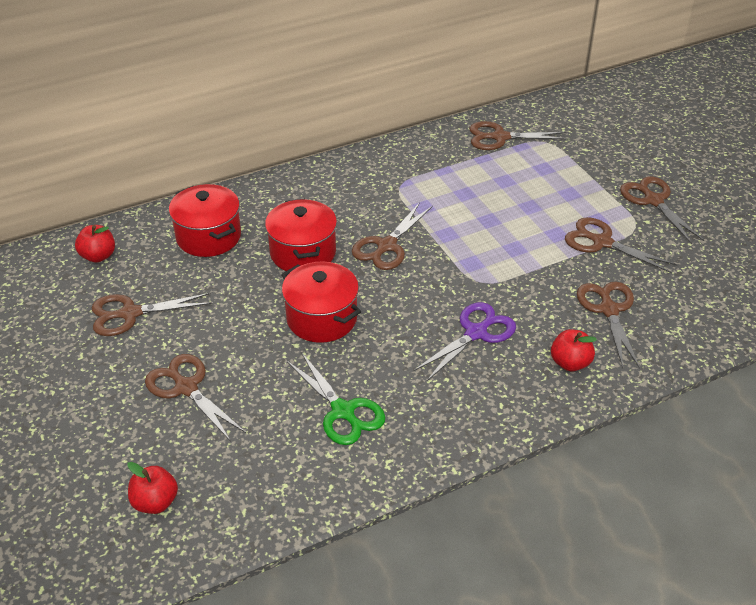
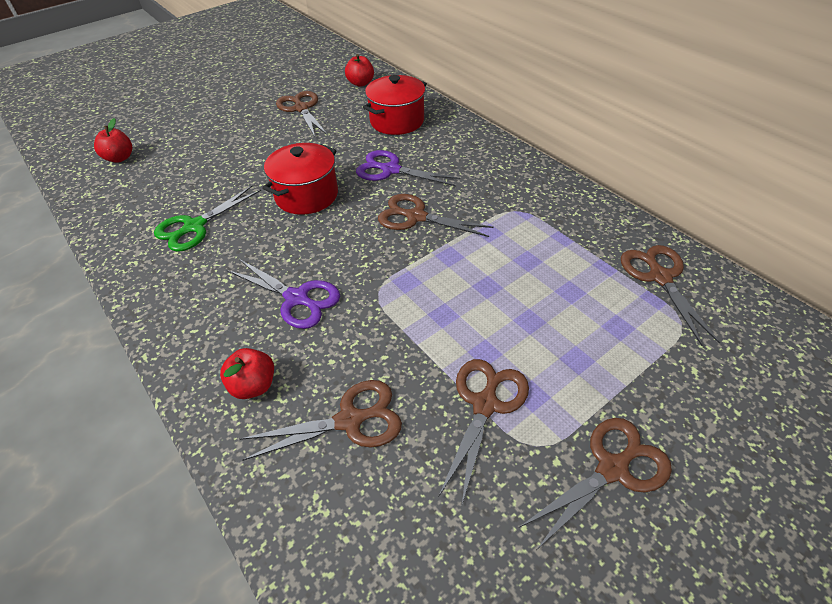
camera: 80 degrees right, 5 degrees up
brown scissors [145,354,246,442] -> none
red pot [265,198,337,271] -> purple scissors [356,150,460,186]

